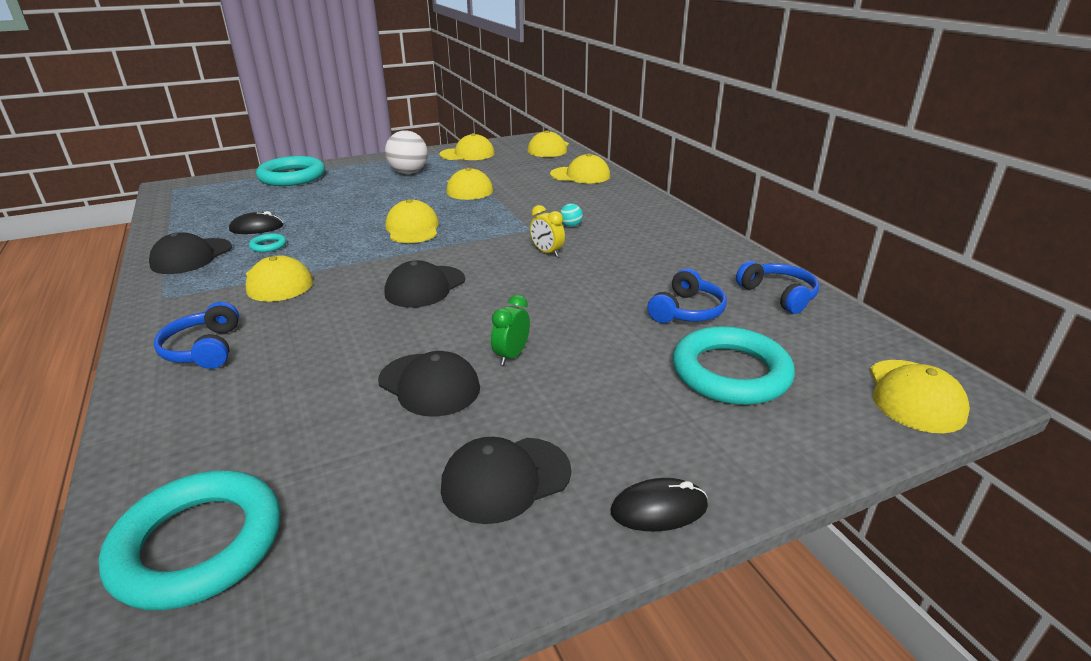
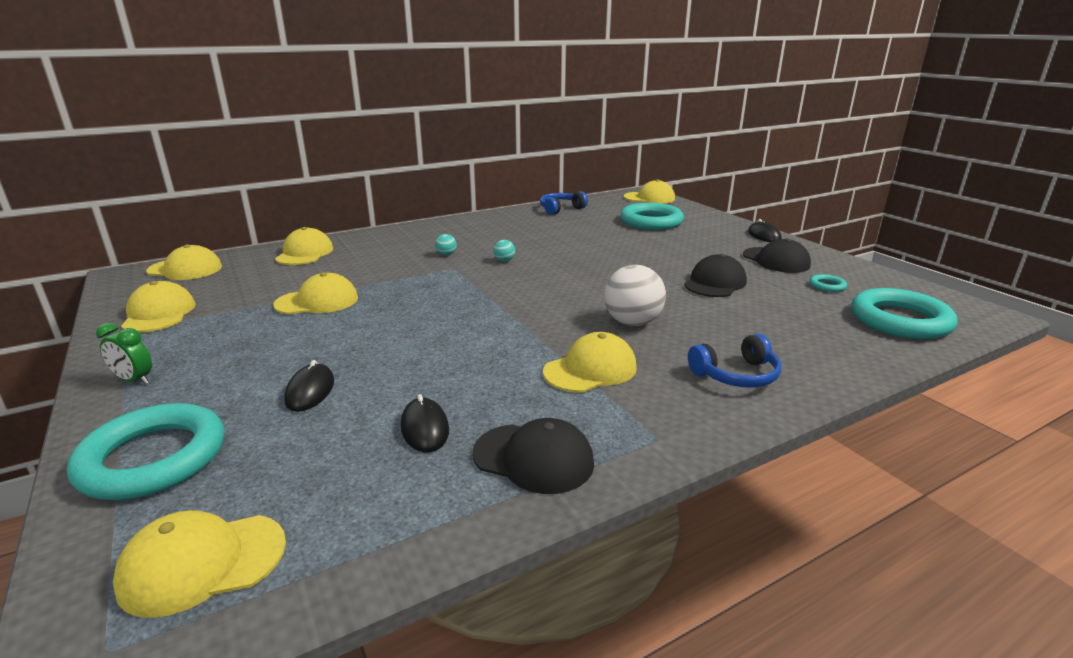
camera: 95 degrees left, 5 degrees down
turquoise ring [249,233,286,252] -> turquoise ring moved to [809,274,847,292]
black cap [384,260,465,308] -> none
white ball [385,130,428,174] -> white ball moved to [604,265,666,326]
yellow cap [385,199,439,243] -> yellow cap moved to [113,510,286,618]
green clock [491,295,530,365] -> green clock moved to [96,323,152,384]
yellow clock [530,205,565,257] -> turquoise ball [493,240,515,262]
blue headphones [647,268,727,323] -> none
none -> black mouse [284,360,334,412]

